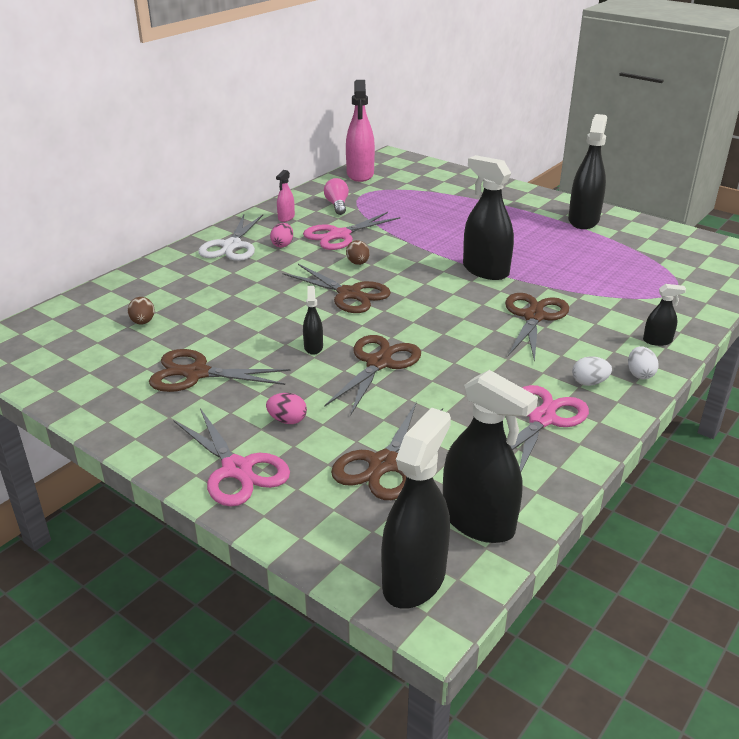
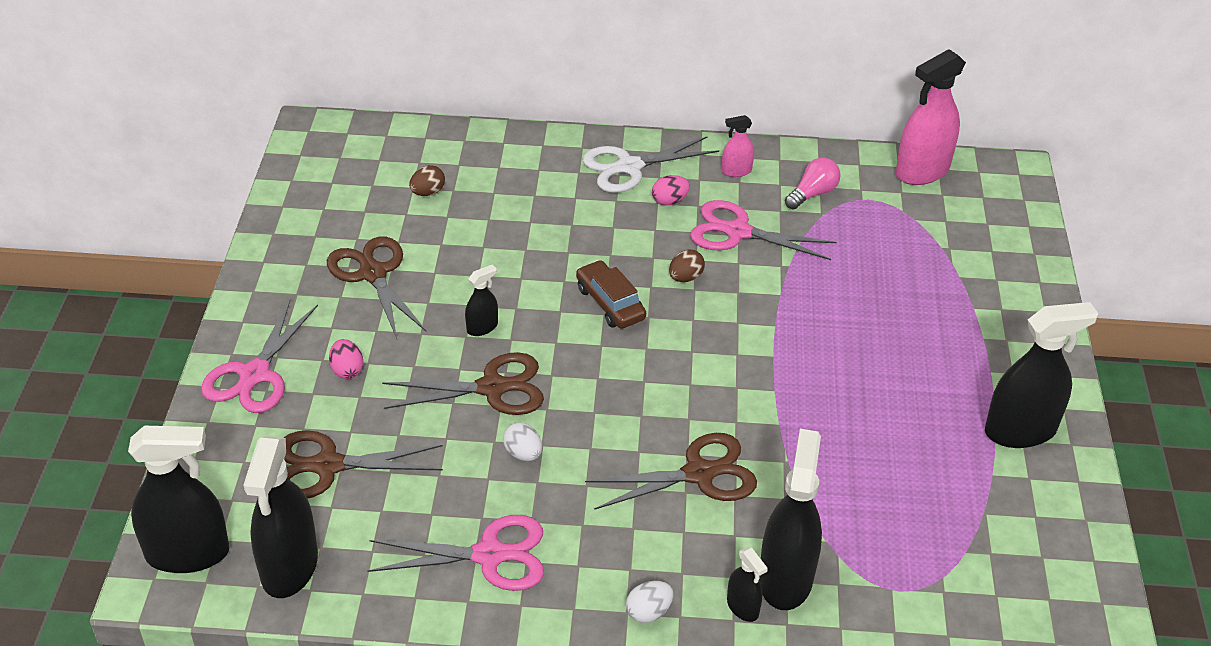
camera: 55 degrees right, 10 degrees up
brown scissors [283,264,391,313] -> brown car [576,260,646,329]
black spray bottle [463,155,514,280] -> black spray bottle moved to [759,429,822,610]
white egg [572,356,612,386] -> white egg moved to [503,423,542,461]

